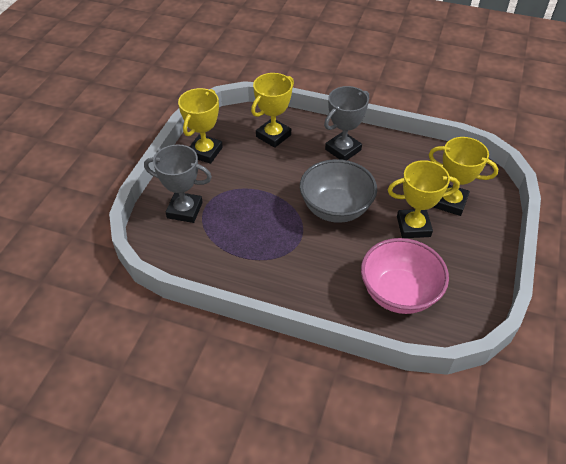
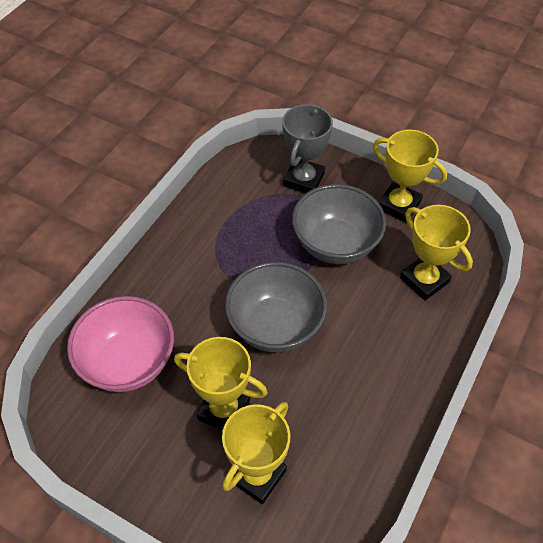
camera: 100 degrees right, 5 degrees up
grey trophy [324,86,369,160] -> none
yellow trophy [388,160,460,238] -> yellow trophy turned 75 degrees counterclockwise [174,337,268,430]
none -> grey bowl [292,184,386,264]

